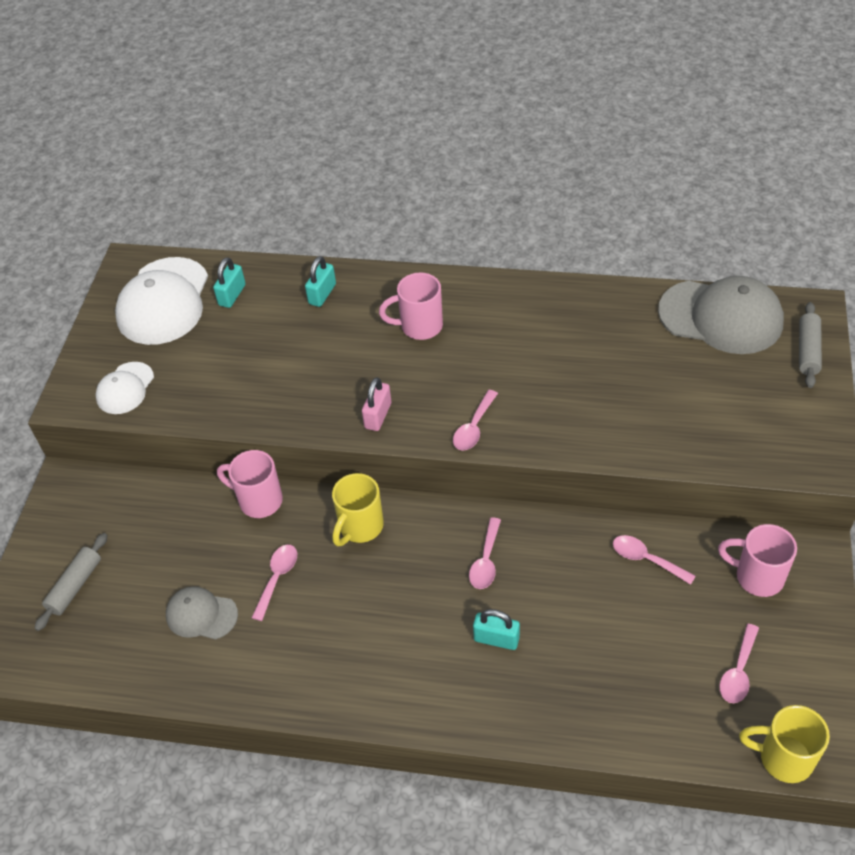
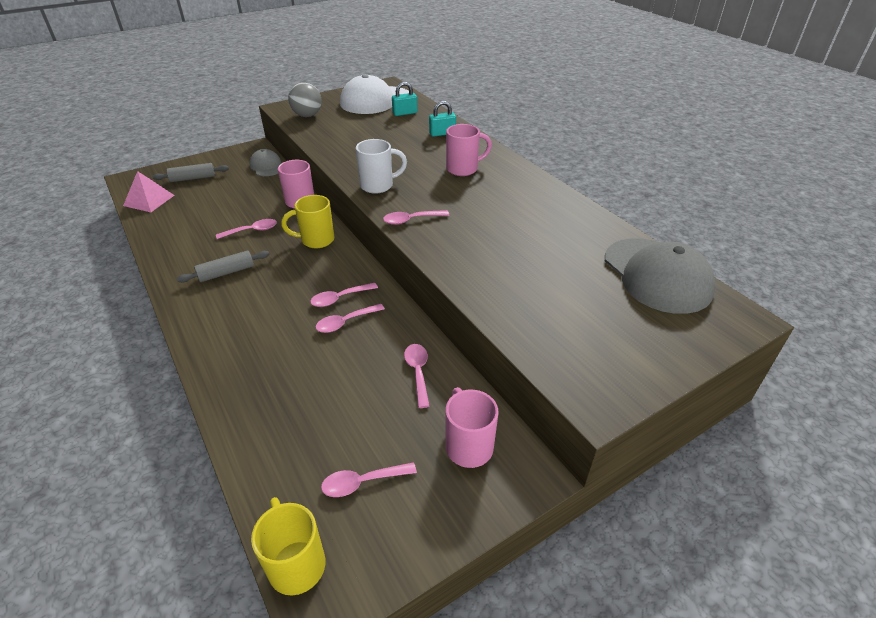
camera: 45 degrees right, 10 degrees down
white cap [95,362,154,414] -> grey ball [288,83,322,117]
grey cap [166,586,238,640] -> grey cap moved to [249,149,281,176]
pink padlock [362,377,391,431] -> white mug [356,139,407,194]
pink mug [379,272,443,340] -> pink mug turned 120 degrees clockwise [446,124,492,176]
turquoise padlock [473,609,520,650] -> none
grey rolling pin [799,302,822,388] -> grey rolling pin moved to [177,251,270,283]
none -> pink pyramid [123,171,175,212]
none -> pink spoon [316,304,385,333]

